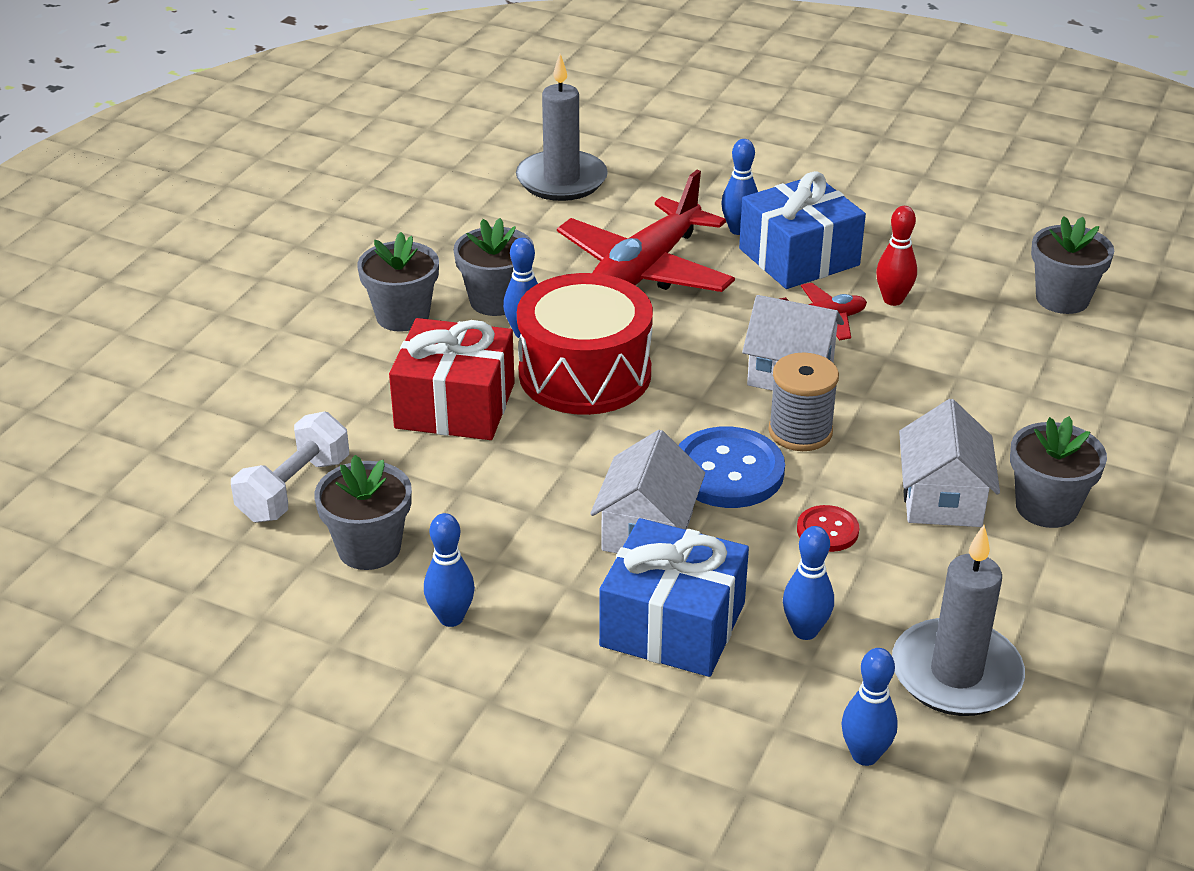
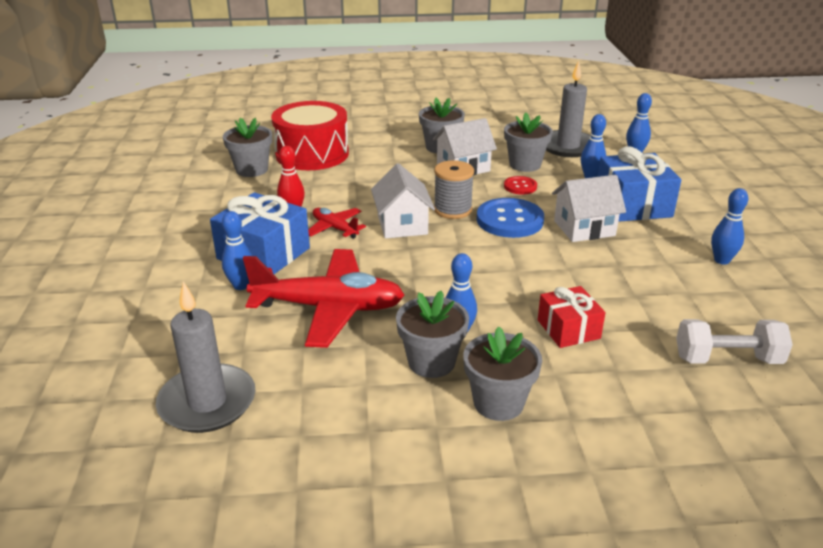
camera: 120 degrees left, 5 degrees down
grey flower pot [314,455,412,570] -> grey flower pot moved to [504,113,553,172]
red gift [389,318,515,440] -> red gift [538,286,606,348], size x0.61
red drum [517,273,653,415] -> red drum moved to [271,101,349,170]

